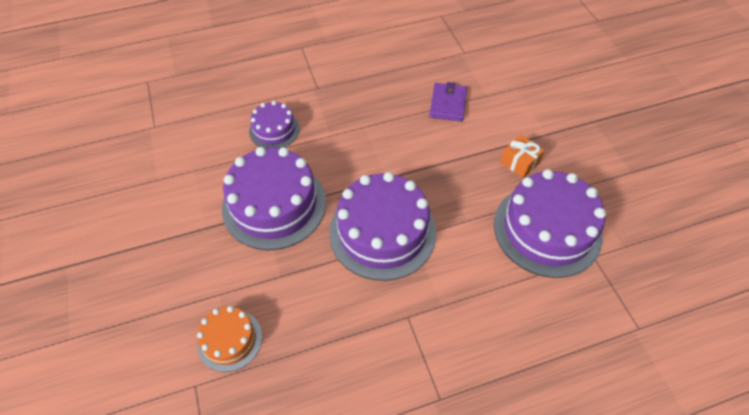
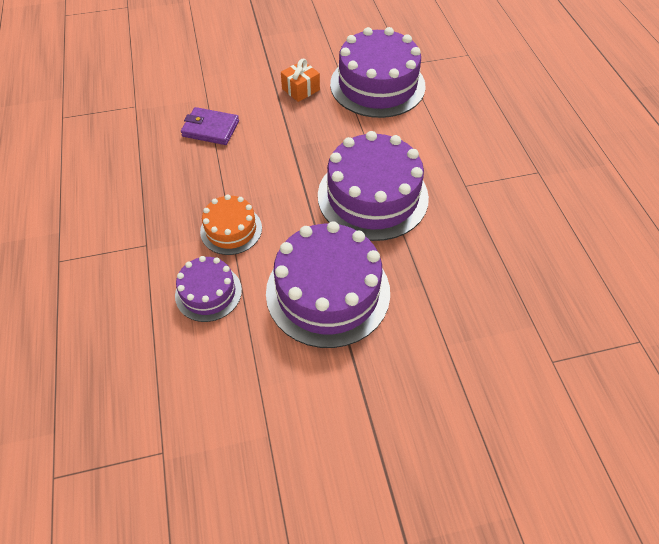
camera: 85 degrees left, 0 degrees up
orange cake [197,306,262,372] -> orange cake moved to [200,194,262,255]

